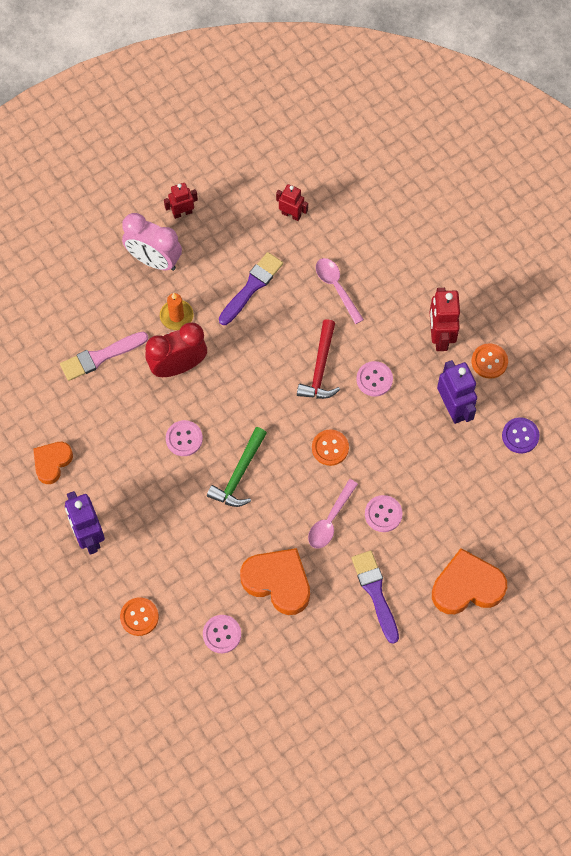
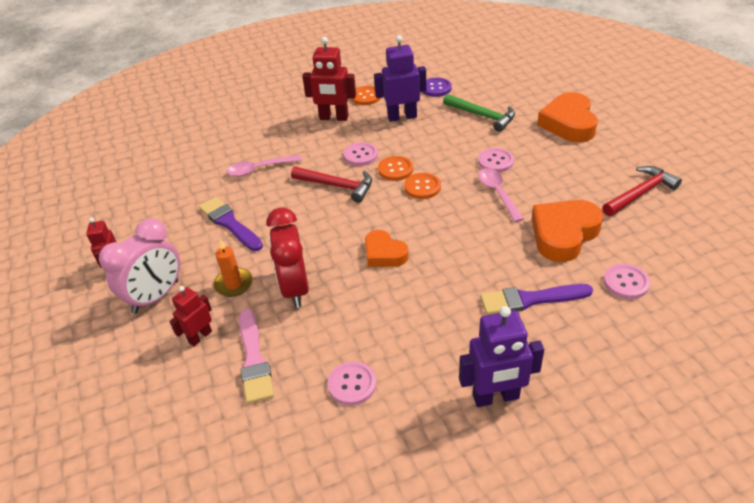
camera: 75 degrees left, 25 degrees down
orange heart [33,442,73,484] -> orange heart moved to [365,230,409,267]
orange button [120,597,159,636] -> orange button moved to [378,156,413,181]
pink button [166,420,203,456] -> pink button moved to [328,361,376,405]
green hammer [207,427,267,507] -> green hammer moved to [443,94,515,132]
red robot [276,184,308,221] -> red robot moved to [170,286,212,346]
pink spoon [308,479,358,549] -> pink spoon turned 150 degrees counterclockwise [478,168,524,222]
purple brush [352,551,399,644] -> purple brush moved to [480,284,593,315]
none -> red hammer [602,166,682,216]

